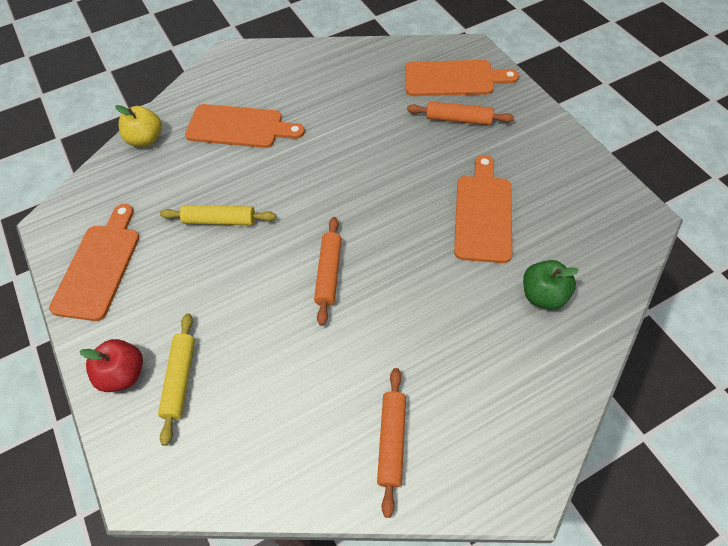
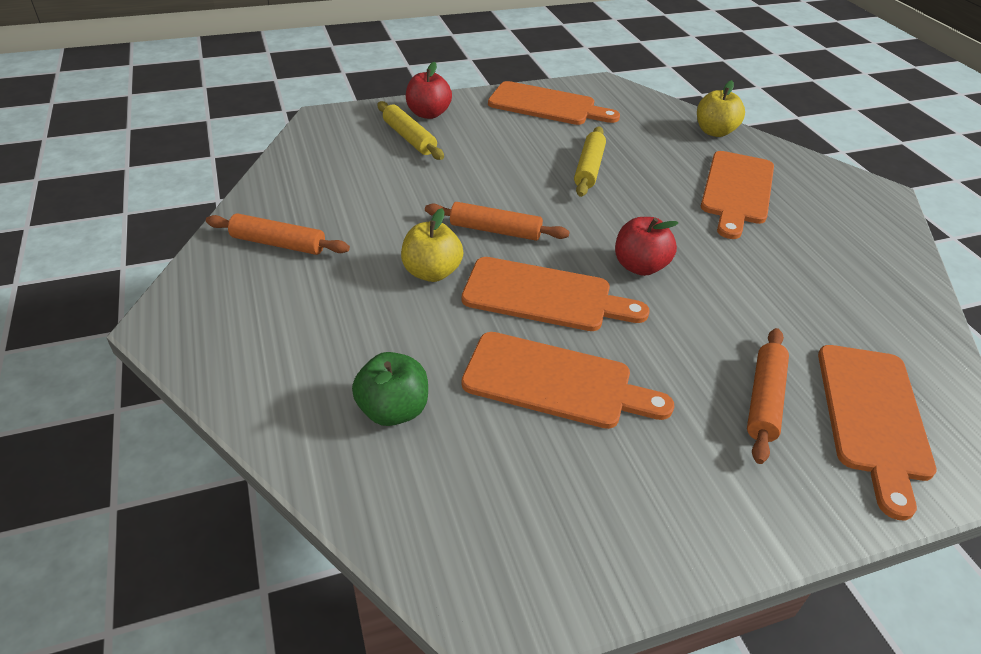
camera: 95 degrees right, 15 degrees down
yellow rolling pin [158,313,195,446] -> yellow rolling pin turned 45 degrees clockwise [378,101,444,160]
none -> yellow apple [401,208,463,282]
none -> orange cutting board [462,257,650,331]
none -> red apple [615,217,678,276]

